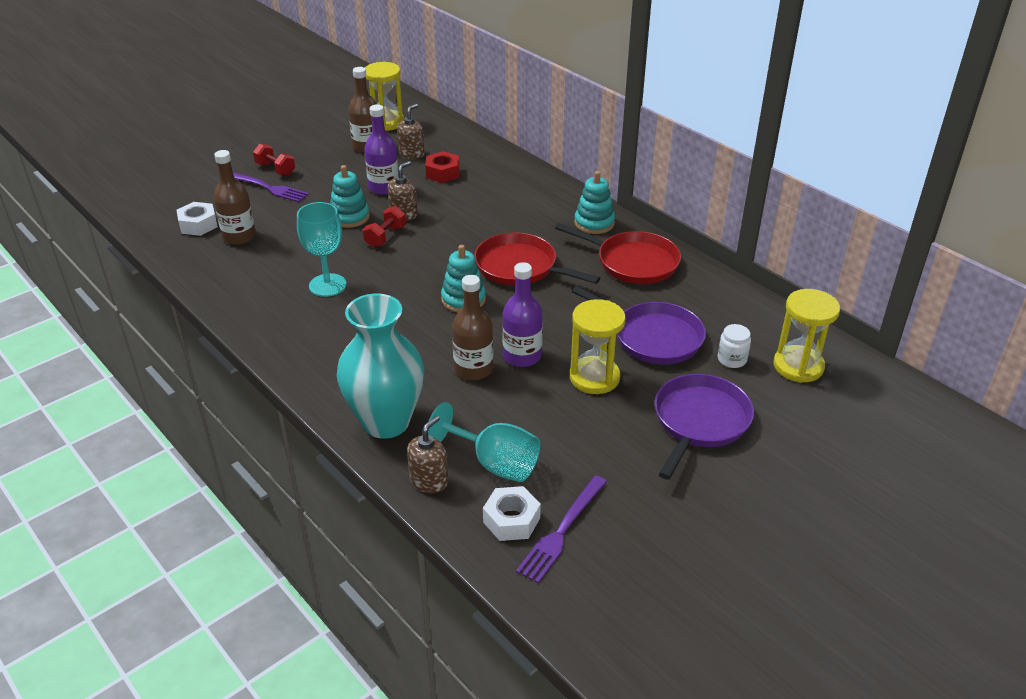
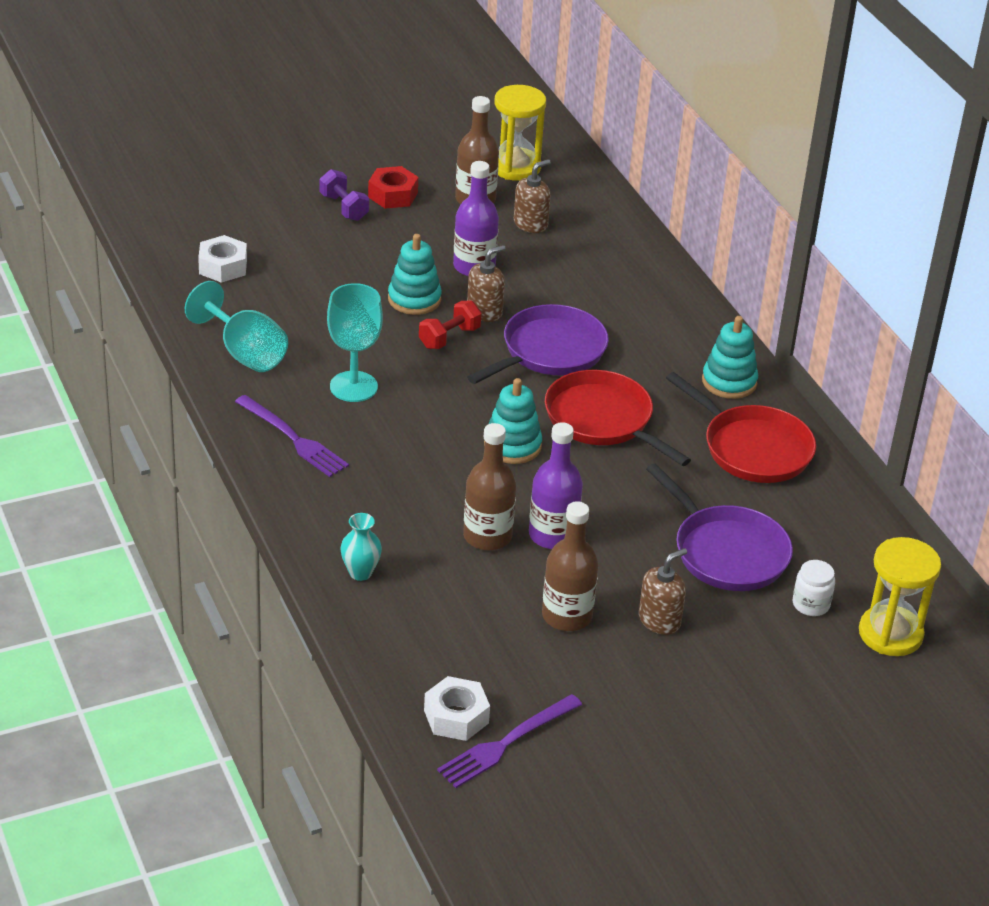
camera: 15 degrees right, 0 degrees up
brown bottle [213,150,256,245] -> brown bottle moved to [542,501,598,631]
purple fork [233,172,309,202] -> purple fork moved to [235,395,349,477]
red dumbbell [253,144,295,176] -> purple dumbbell [320,169,369,221]
turquoise vase [337,294,424,439] -> turquoise vase [340,513,382,581], size x0.41
brown soap dispenser [407,416,448,493] -> brown soap dispenser moved to [639,548,687,635]
red nut [425,151,460,183] -> red nut moved to [368,166,418,209]
turquoise goblet [428,402,540,482] -> turquoise goblet moved to [185,281,288,372]
yellow hourglass [570,299,626,394] -> none
purple pan [654,374,754,480] -> purple pan moved to [467,304,609,384]

